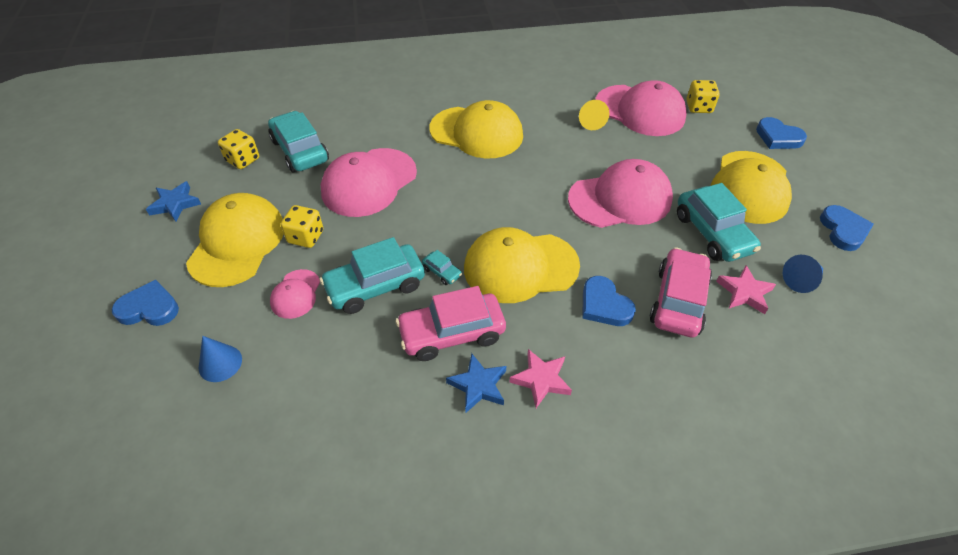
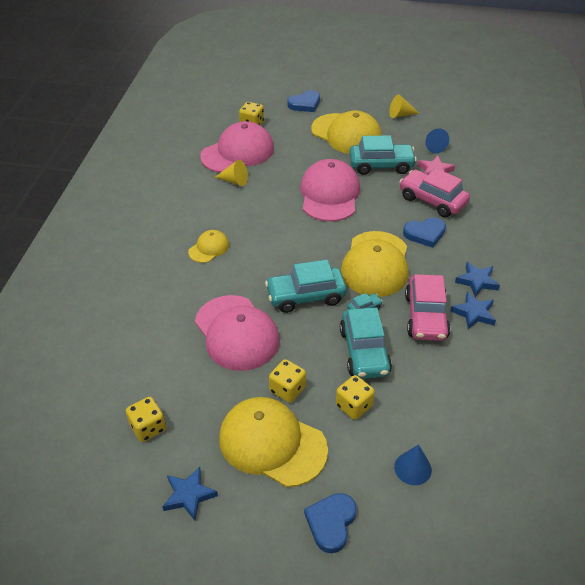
camera: 70 degrees left, 5 degrees down
turquoise car [268,111,329,172] -> turquoise car moved to [265,260,347,313]
pink cap [270,269,320,319] -> yellow dice [336,375,375,420]
yellow cap [429,100,523,159] -> yellow cap [188,230,229,263], size x0.50
pink star [509,349,572,408] -> blue star [455,262,500,297]
blue heart [820,205,874,251] -> yellow cone [389,94,419,118]

